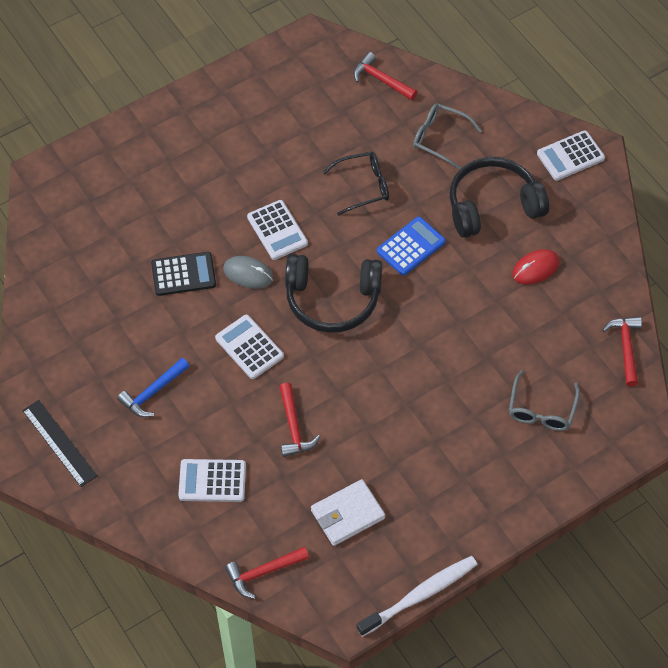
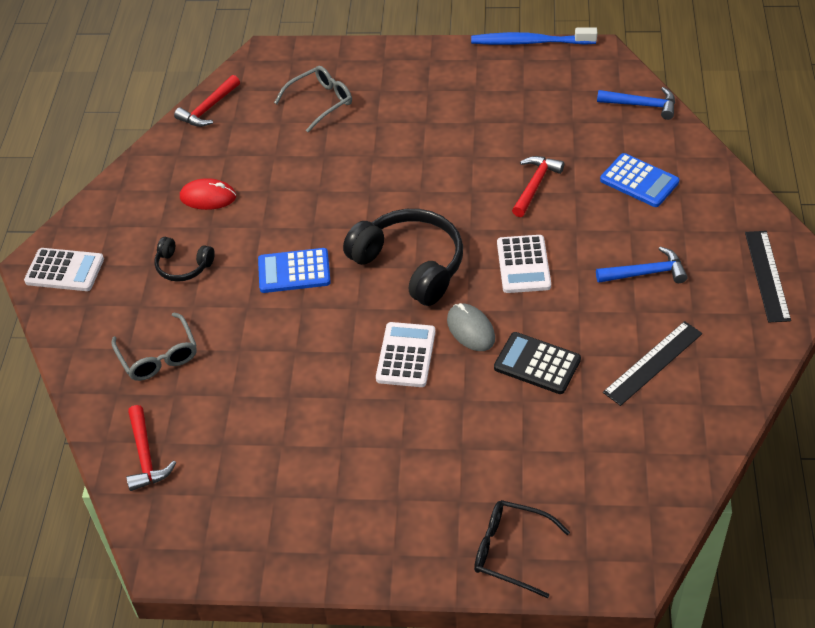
camera: 140 degrees left, 10 degrees down
white calculator [178,459,246,502] -> blue calculator [600,153,679,207]
red hammer [225,547,309,599] -> blue hammer [597,87,675,120]
white wallet [311,479,385,546] -> none
black glasses [322,152,389,216] -> black glasses moved to [474,500,570,598]
white toothbrush [356,556,478,637] -> blue toothbrush [471,27,597,45]
black headphones [450,157,549,238] -> black headphones [154,237,215,282], size x0.51
none -> black ruler [603,321,702,406]

